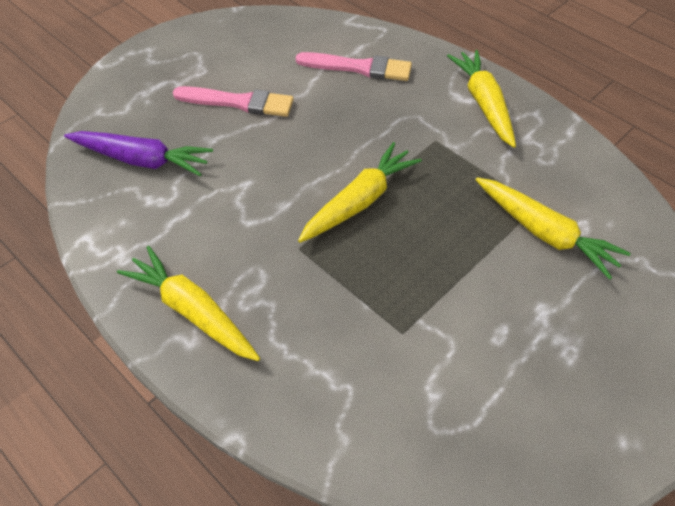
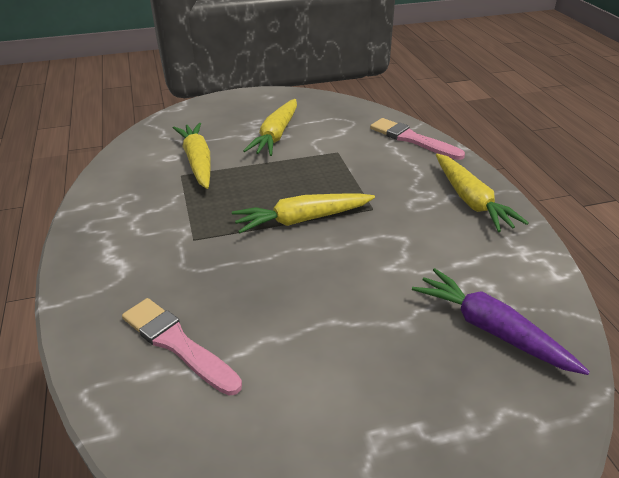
camera: 150 degrees left, 15 degrees down
pink brush [173,86,294,117] -> pink brush moved to [370,118,465,160]
yellow carrot [447,50,516,148] -> yellow carrot moved to [243,99,297,156]

